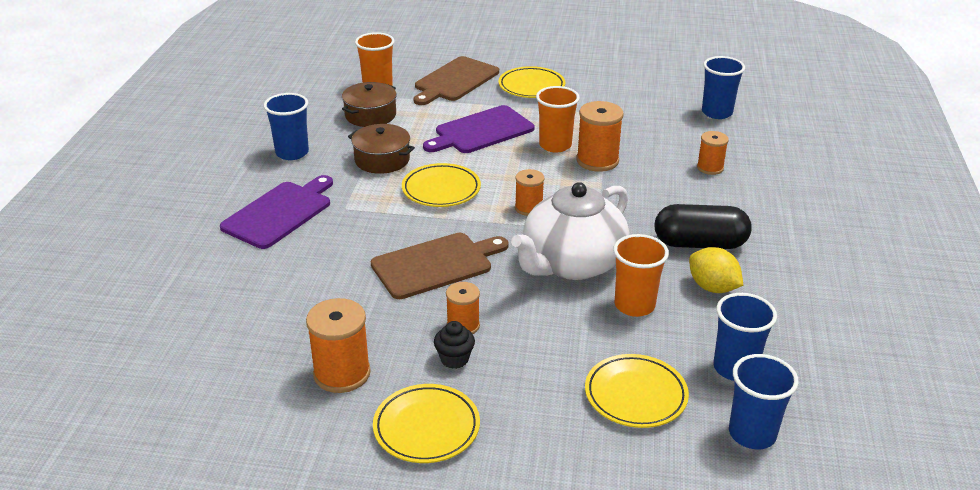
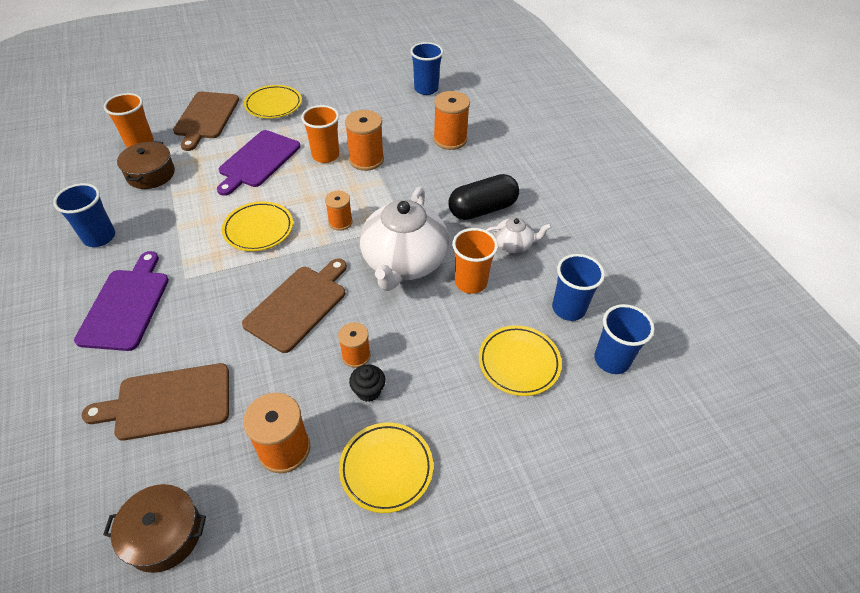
camera: 30 degrees left, 15 degrees up
brown pot [348,124,415,174] -> brown pot moved to [103,484,206,573]
yellow lemon [689,247,743,293] -> white teapot [486,218,551,253]
orange spool [697,131,729,175] -> orange spool [433,91,470,150], size x1.62
none -> brown cutting board [82,363,229,441]

